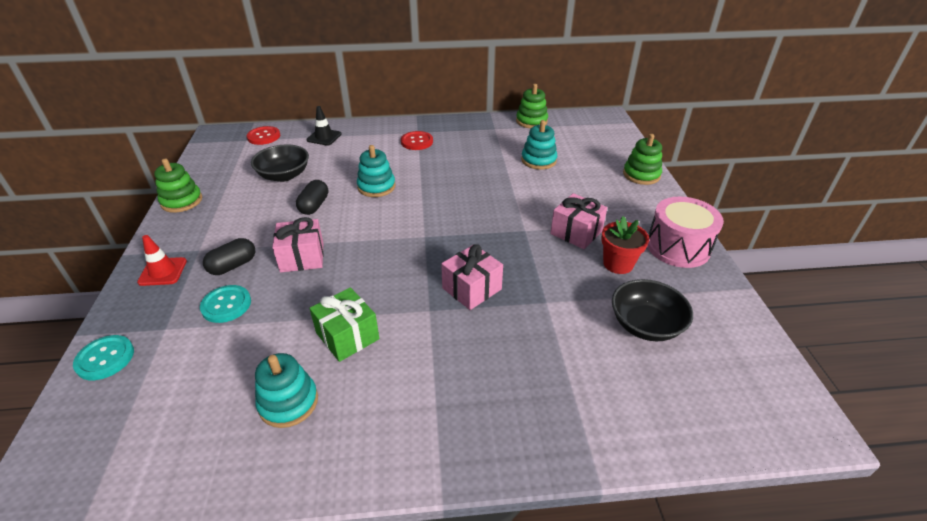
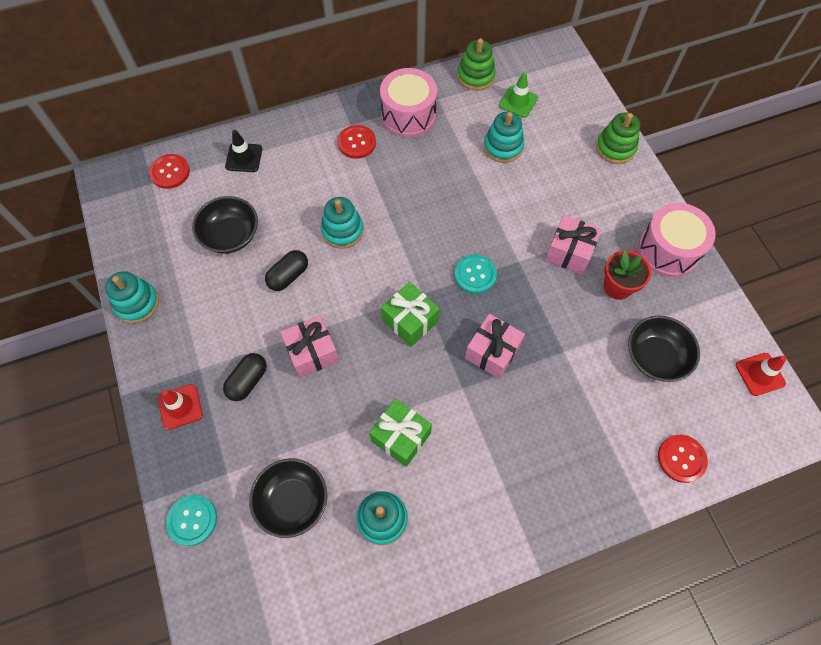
camera: 15 degrees left, 25 degrees up
green stacking toy [154,159,202,213] -> turquoise stacking toy [105,271,159,323]
turquoise button [200,285,251,323] -> turquoise button moved to [455,254,497,294]
black capsule [296,180,328,215] -> black capsule turned 45 degrees clockwise [265,250,308,291]
none -> black bowl [249,458,327,538]
none -> pink drum [380,68,437,138]
none -> green gift [381,282,440,347]
none -> green traffic cone [499,72,538,118]
none -> red button [658,435,708,483]
none -> red traffic cone [736,353,787,396]

